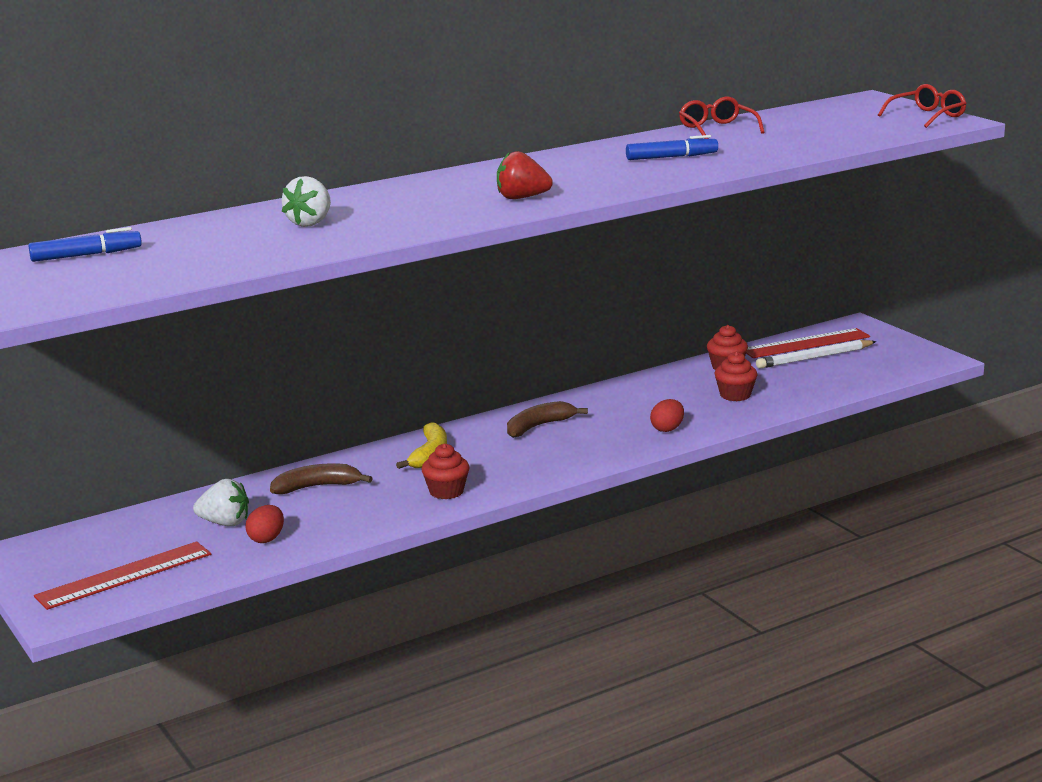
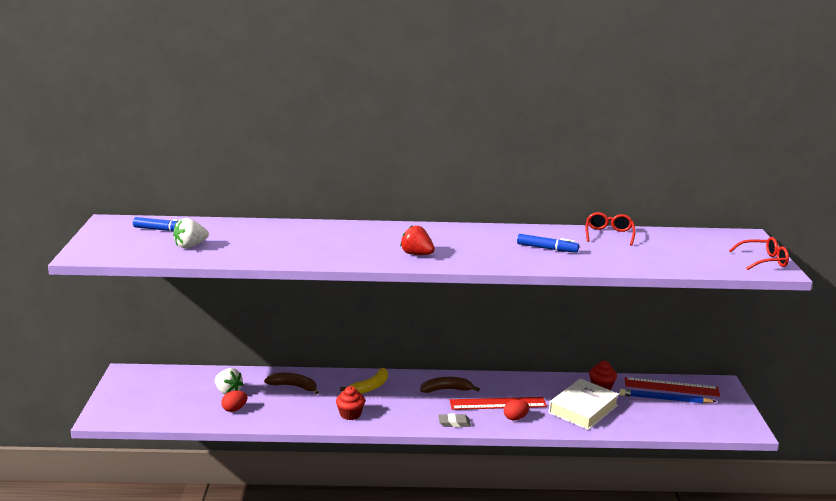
camera: 30 degrees right, 0 degrees up
red ruler [34,541,211,610] -> red ruler moved to [450,397,547,410]
white strawberry [282,176,331,227] -> white strawberry moved to [173,218,209,248]
red cupcake [714,351,758,401] -> white book [549,378,619,430]
white pencil [756,340,876,369] -> blue pencil [619,389,717,404]
none -> grey eraser [438,414,471,427]

